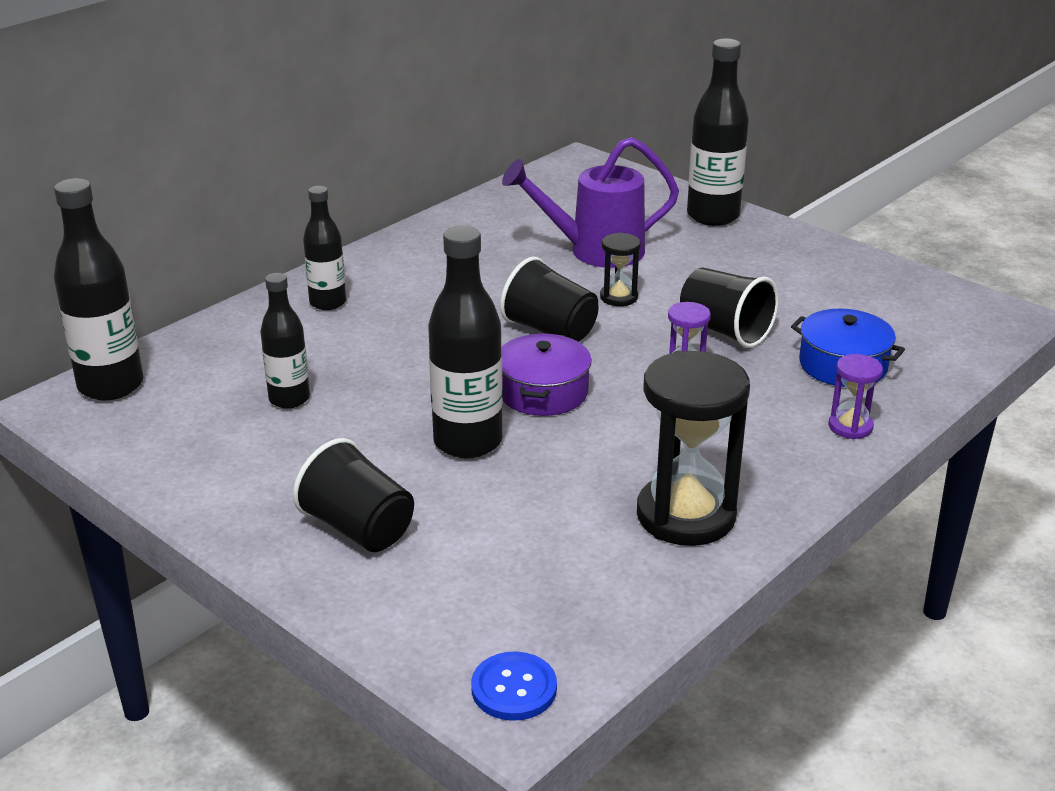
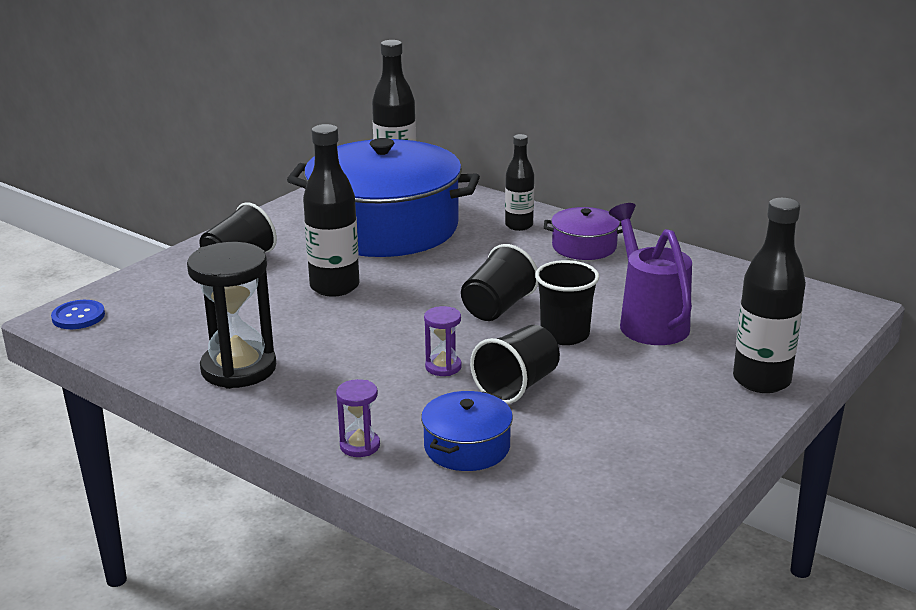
camera: 85 degrees right, 5 degrees down
black bottle [260,273,310,409] -> blue pot [287,138,480,257]
purple pot [501,333,592,416] -> purple pot moved to [544,207,623,260]
black hourglass [600,232,641,306] -> black cup [535,260,599,345]

